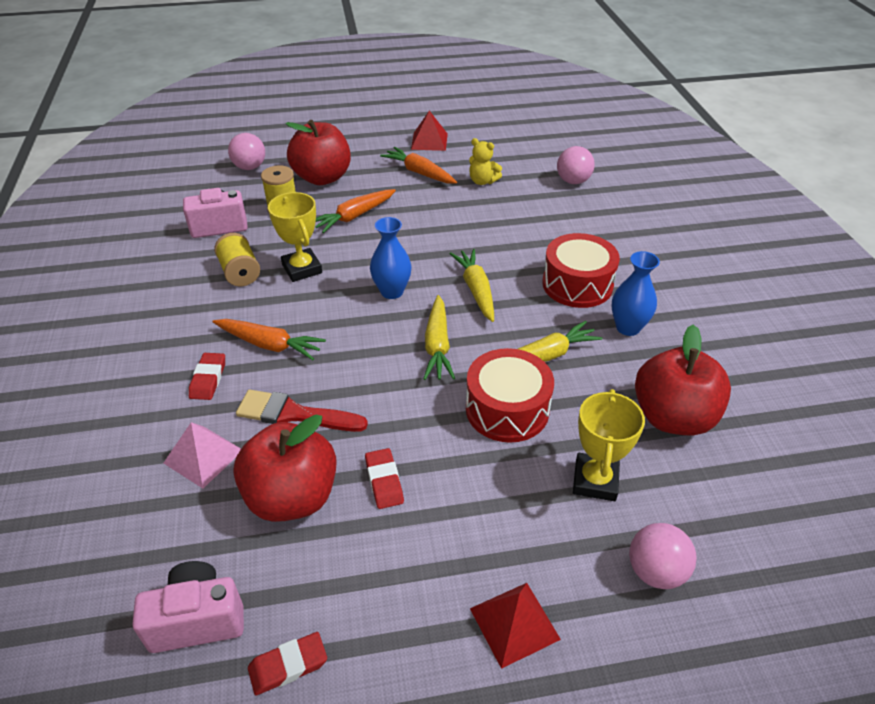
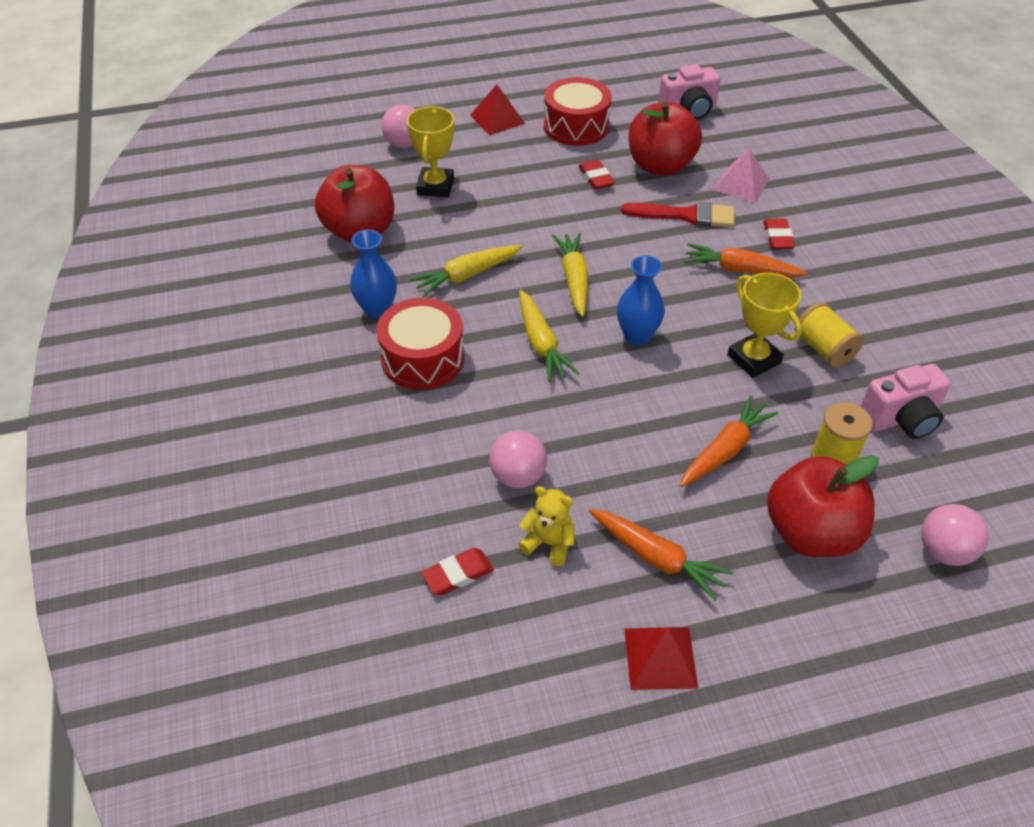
camera: 175 degrees right, 5 degrees up
red eraser [248,632,327,695] -> red eraser moved to [421,548,494,595]
red drum [466,348,554,443] -> red drum moved to [544,77,612,146]
pink ball [557,146,595,184] -> pink ball moved to [489,430,547,489]

